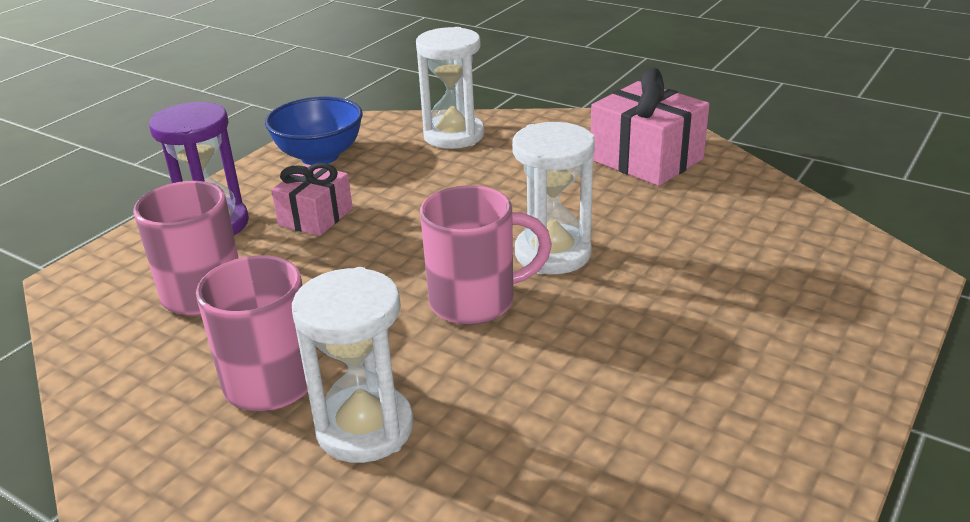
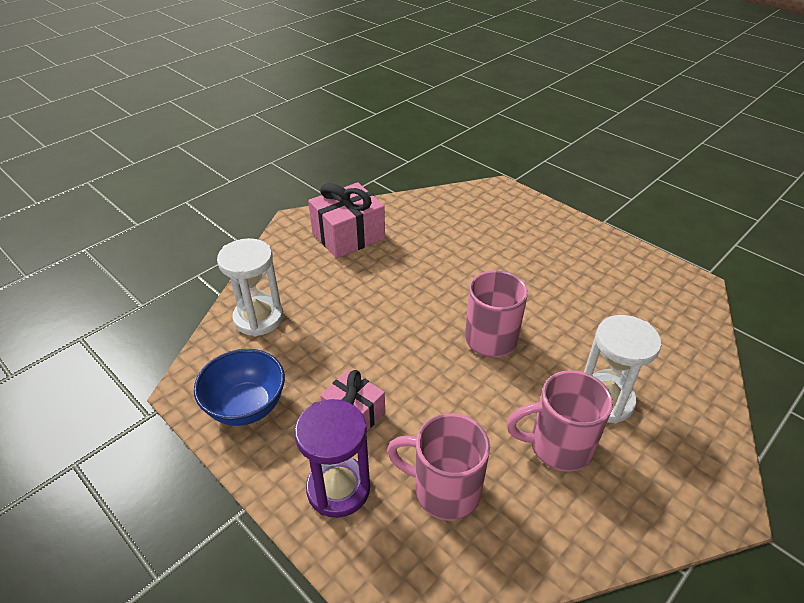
camera: 80 degrees left, 10 degrees up
white hourglass [512,122,595,274] -> none

